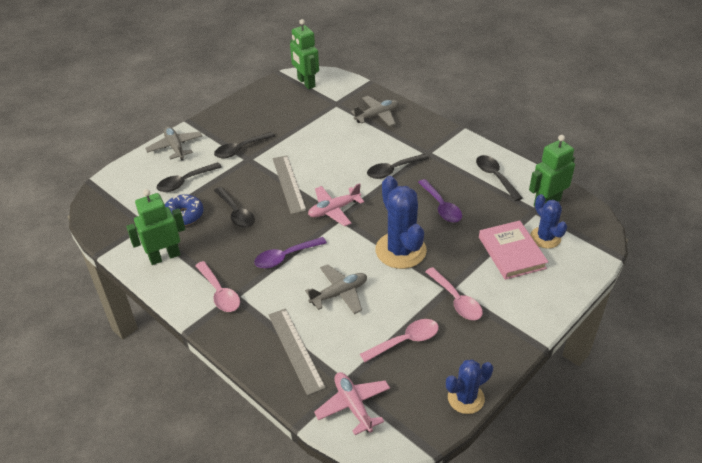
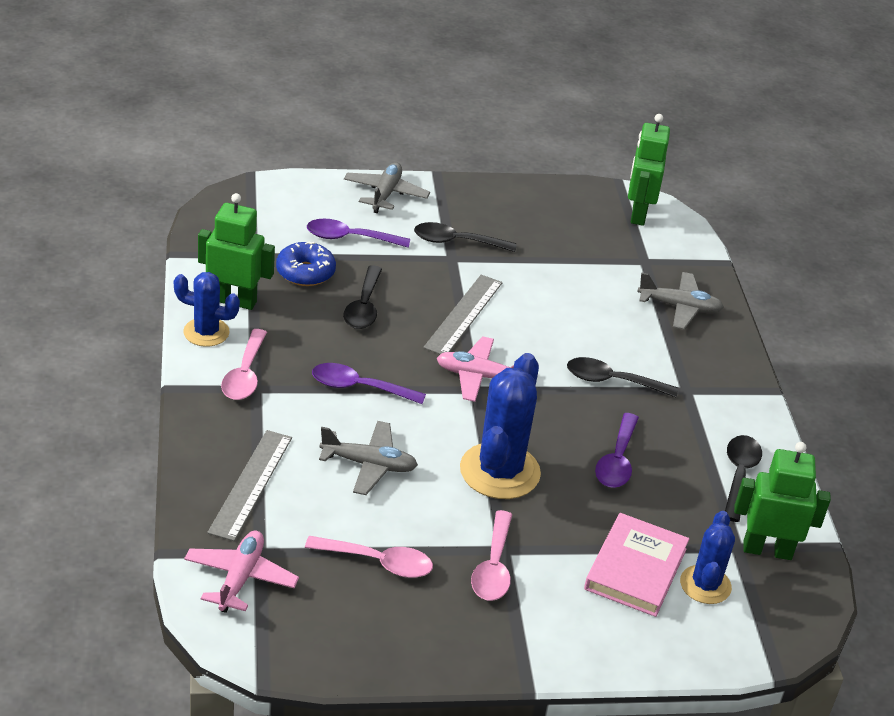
camera: 35 degrees right, 5 degrees down
black spoon [157,162,222,192] -> purple spoon [307,219,410,248]
blue cactus [446,359,493,414] -> blue cactus moved to [174,272,240,347]

